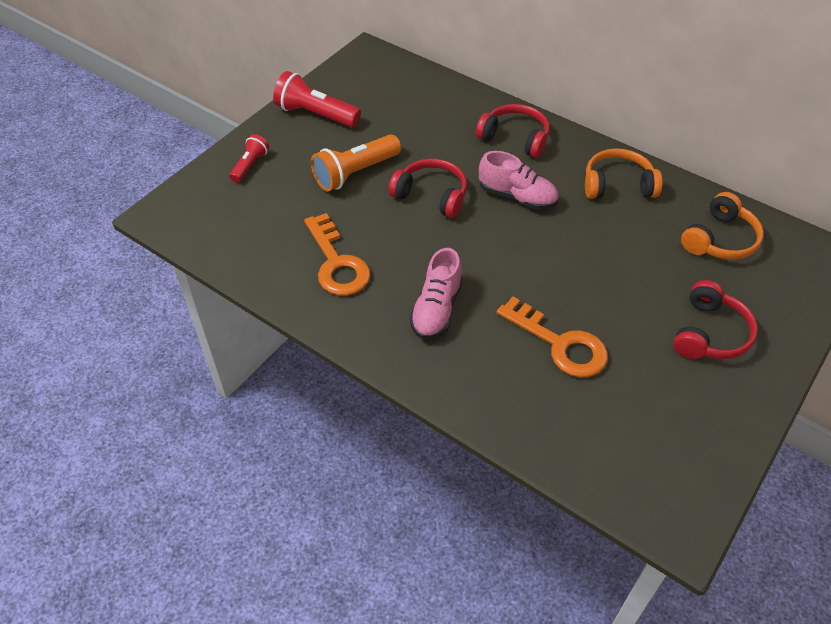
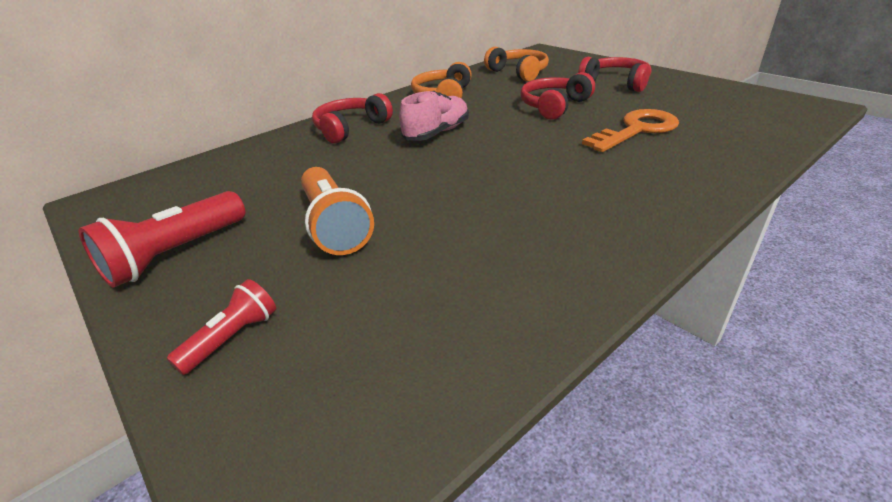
camera: 75 degrees left, 15 degrees down
red flashlight [230,134,269,183] -> red flashlight turned 90 degrees clockwise [166,279,276,375]
orange key [304,213,371,296] -> none
red headphones [388,159,467,218] -> red headphones moved to [520,72,595,120]
pink shoe [410,248,463,339] -> none

